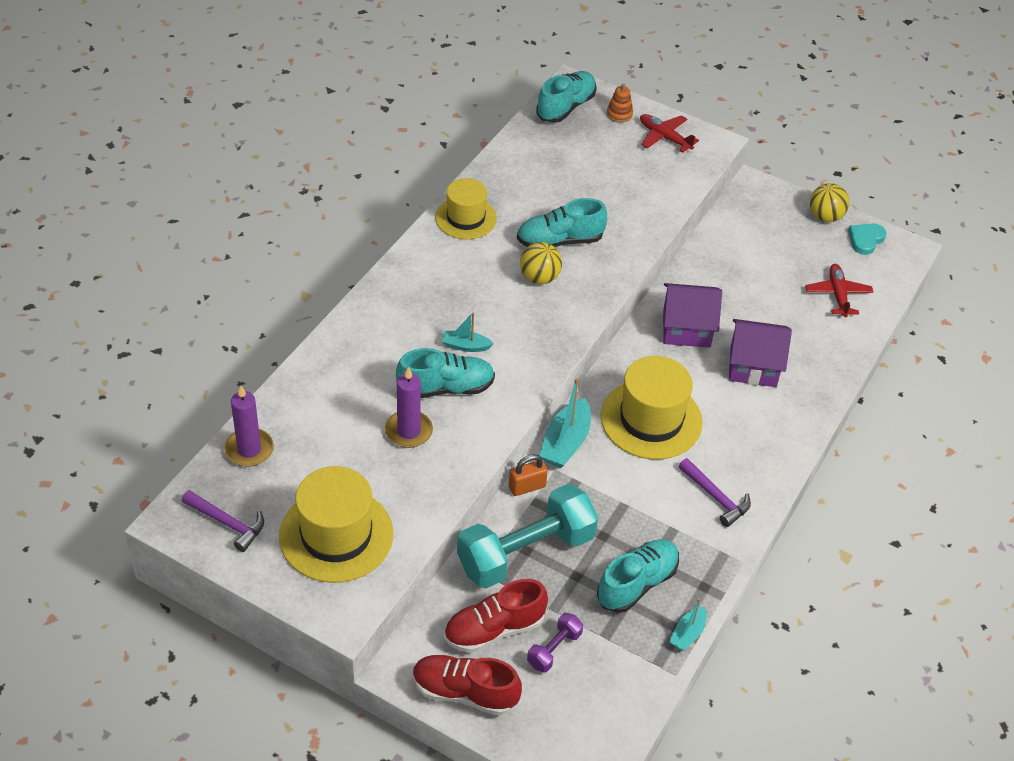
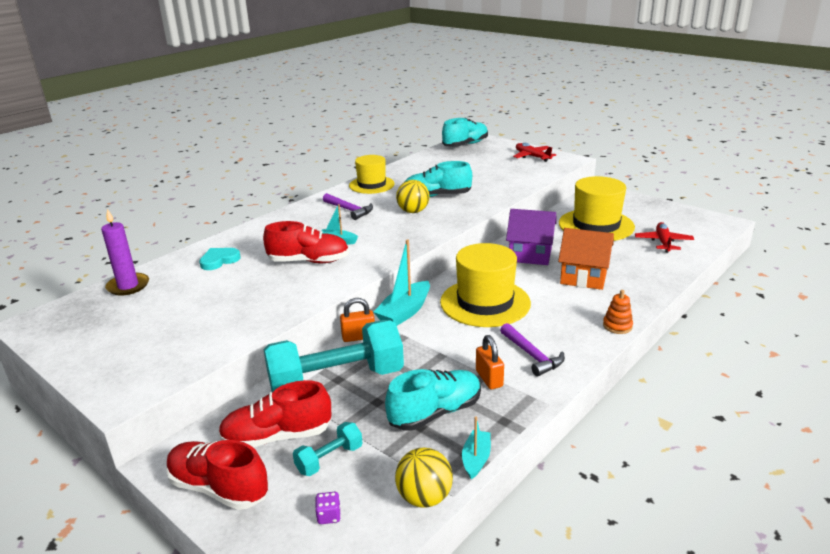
camera: 15 degrees right, 20 degrees down
purple hammer [182,490,264,552] -> purple hammer moved to [323,193,373,220]
yellow hat [279,466,393,583] -> yellow hat moved to [559,176,635,241]
purple candle [385,367,433,448] -> none
turquoise shoe [396,348,495,398] -> red shoe [263,221,349,263]
purple dumbbell [527,613,583,673] -> turquoise dumbbell [293,422,362,476]
orange stacking toy [607,83,633,123] -> orange stacking toy moved to [603,290,633,334]
turquoise boat [669,598,707,651] -> turquoise boat turned 150 degrees clockwise [462,417,491,479]
purple house [729,319,792,387] -> orange house [558,228,614,290]
yellow ball [810,183,849,222] -> yellow ball moved to [395,448,453,508]
turquoise heart [848,224,887,255] -> turquoise heart moved to [199,248,241,270]
none -> purple dice [315,492,341,524]
none -> orange padlock [476,335,504,389]

